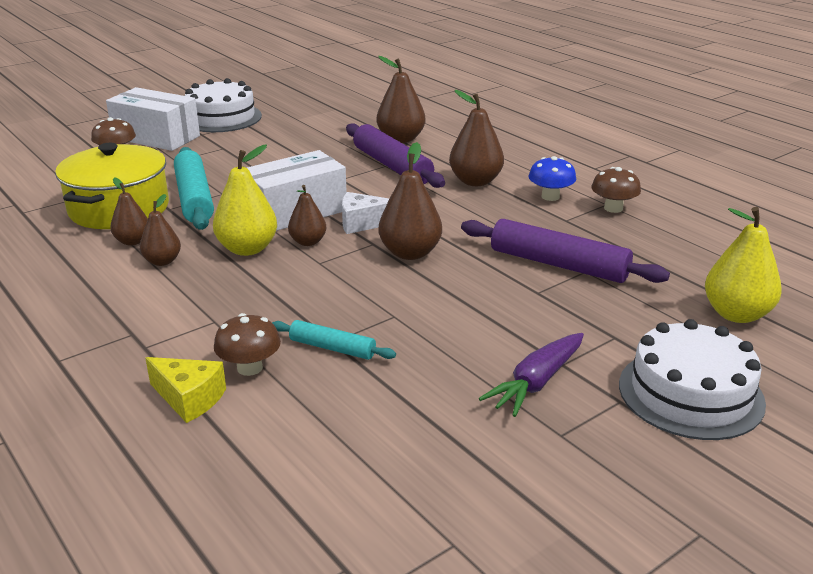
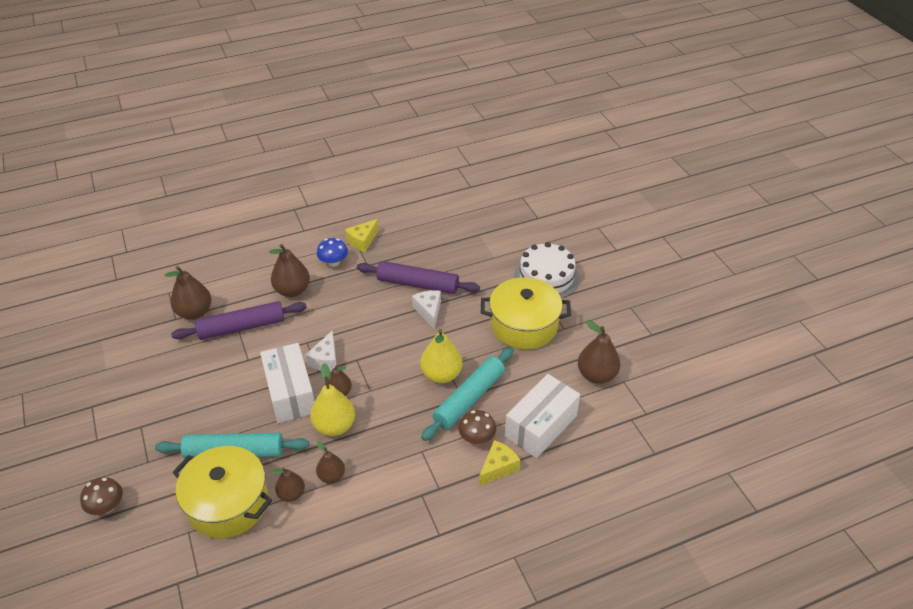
camera: 75 degrees left, 15 degrees up
white box [106,87,200,151] -> white box moved to [505,374,580,458]
white cake [185,78,262,132] -> none
turquoise rolling pin [272,320,396,360] -> turquoise rolling pin [421,347,513,441], size x1.83
brown pear [379,142,442,260] -> brown pear moved to [578,320,620,384]
purple rolling pin [461,219,670,283] -> purple rolling pin turned 60 degrees clockwise [357,261,480,294]
purple carrot [479,333,584,417] -> yellow pot [481,277,571,350]
brown mushroom [591,167,641,213] -> yellow cheese [345,219,379,252]
yellow pear [705,207,782,323] -> yellow pear moved to [420,329,462,383]
none -> white cheese [412,290,441,329]

